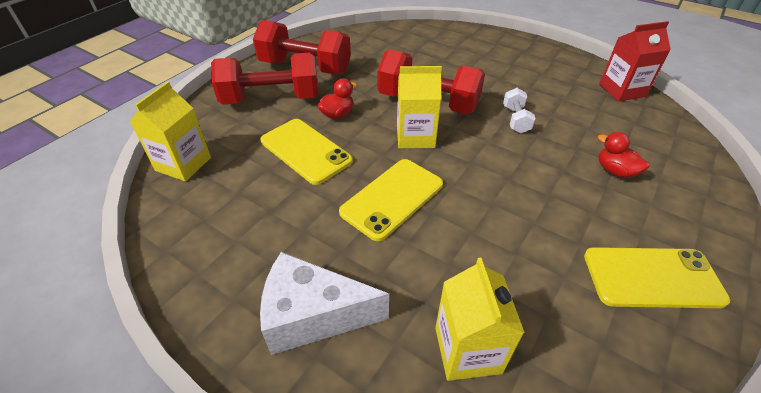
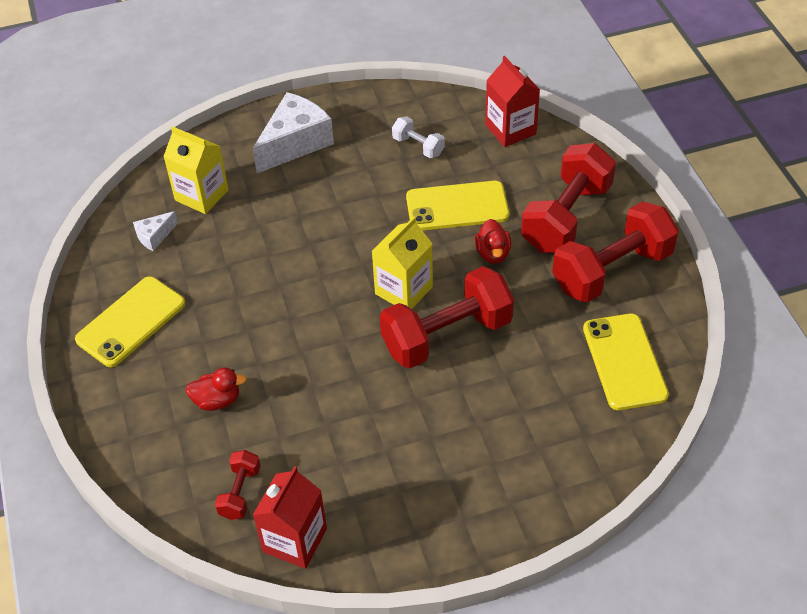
camera: 130 degrees right, 5 degrees up
yellow carton [130,81,211,181] -> red carton [485,56,540,147]
yellow phone [339,159,443,241] -> yellow phone moved to [583,313,669,410]
white dumbbell [503,88,536,133] -> white dumbbell moved to [392,116,445,158]
none -> white cheese [133,211,178,251]
none -> red dumbbell [215,450,261,520]

